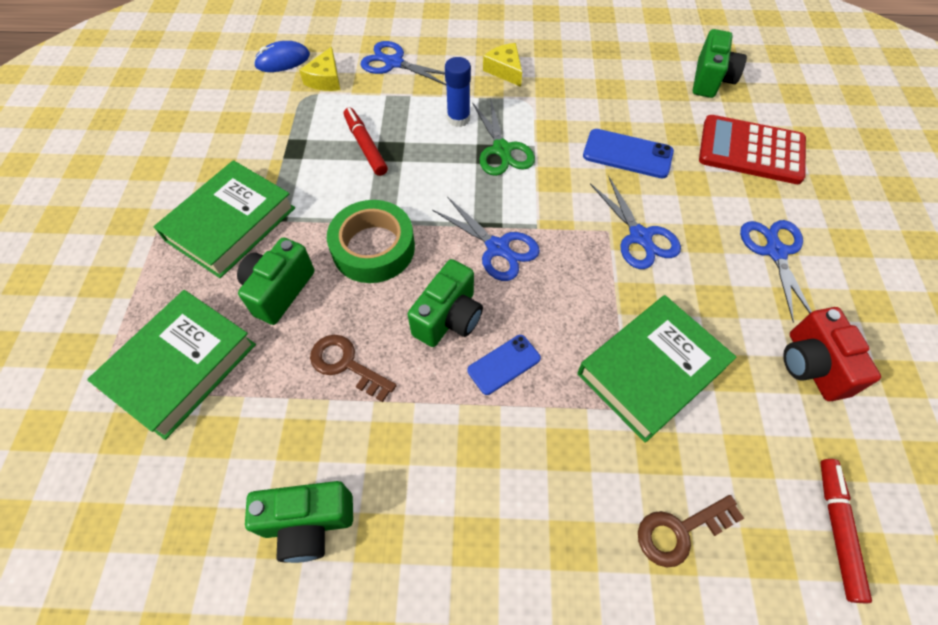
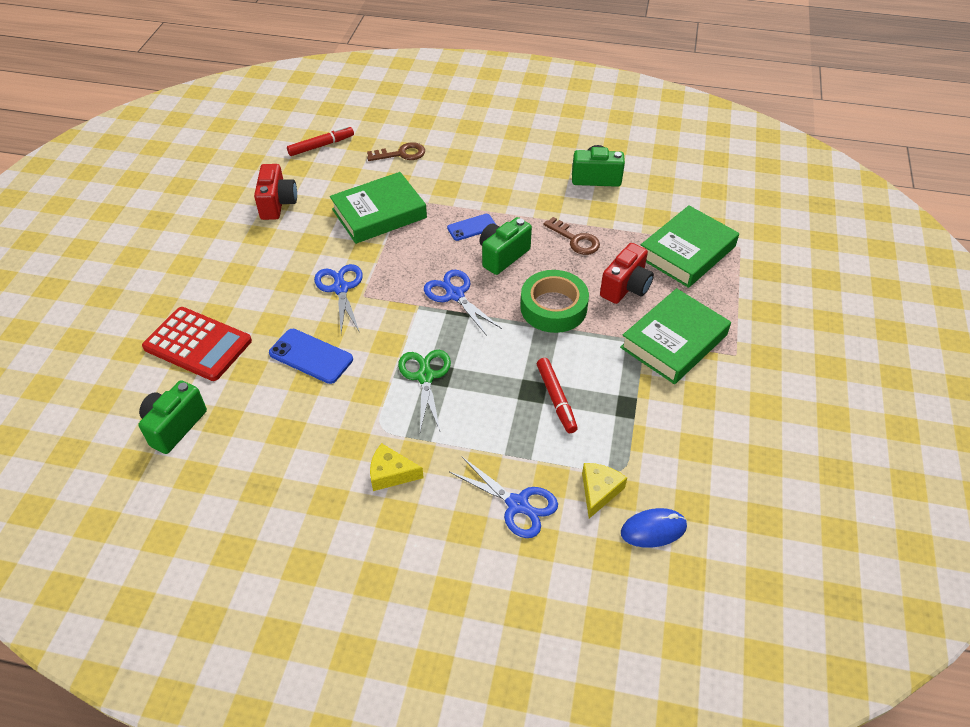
camera: 170 degrees left, 10 degrees down
green camera [237,237,315,325] -> red camera [600,243,654,304]
blue glue stick [445,57,471,127] -> none
yellow cheese [483,43,522,87] -> yellow cheese turned 120 degrees clockwise [370,443,424,491]
blue scissors [740,220,812,322] -> none
red marker [821,459,872,603] -> red marker turned 135 degrees counterclockwise [287,126,354,156]

